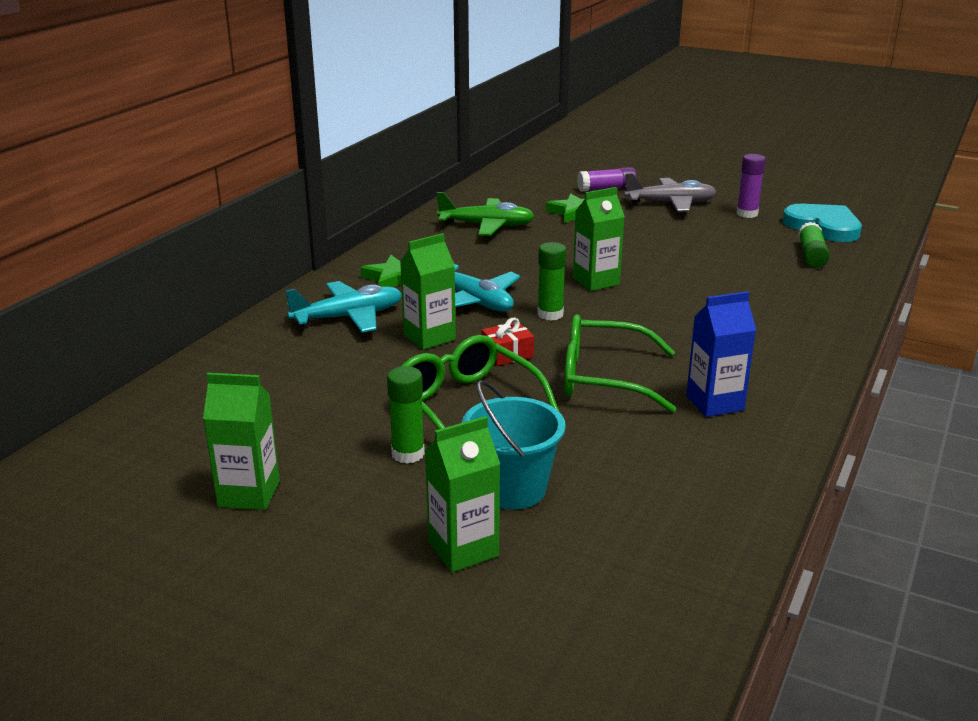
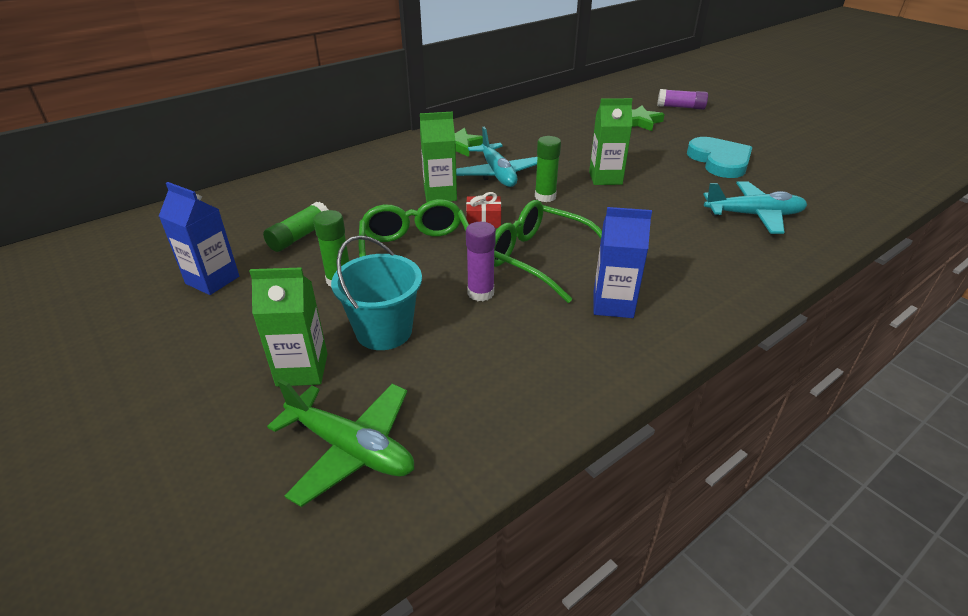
camera: 25 degrees right, 10 degrees up
green carton [203,373,280,510] -> blue carton [159,182,239,295]
turquoise plane [285,281,402,333] -> turquoise plane moved to [703,181,807,234]
green plane [437,192,535,236] -> green plane moved to [267,379,414,507]
grey plane [624,173,716,212] -> none
purple glue stick [736,154,766,218] -> purple glue stick moved to [466,222,496,301]
turquoise heart [783,204,862,242] -> turquoise heart moved to [687,137,752,178]
green glue stick [798,222,830,268] -> green glue stick moved to [263,202,328,252]

